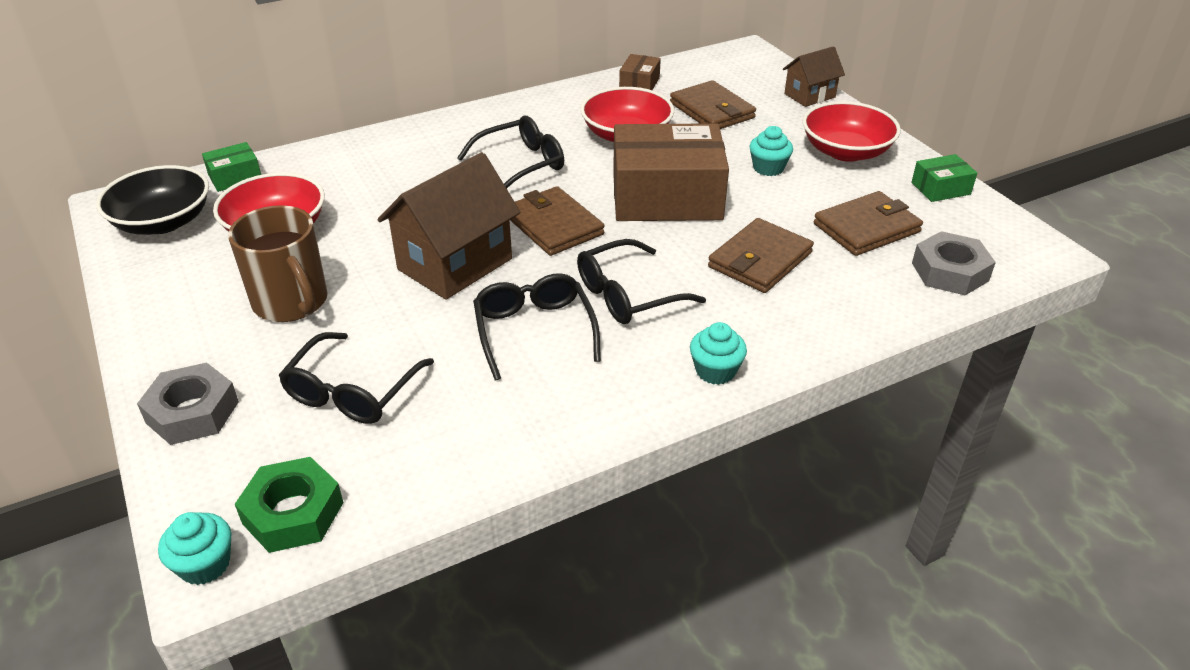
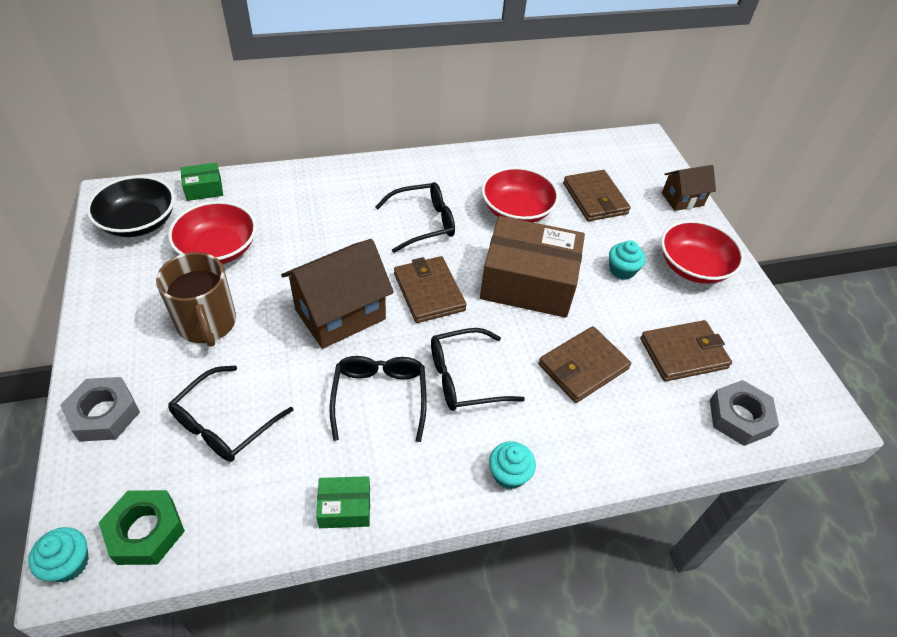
camera: 10 degrees right, 10 degrees up
brown box [619,54,661,90] -> none
green box [911,154,977,202] -> green box moved to [316,476,370,528]

